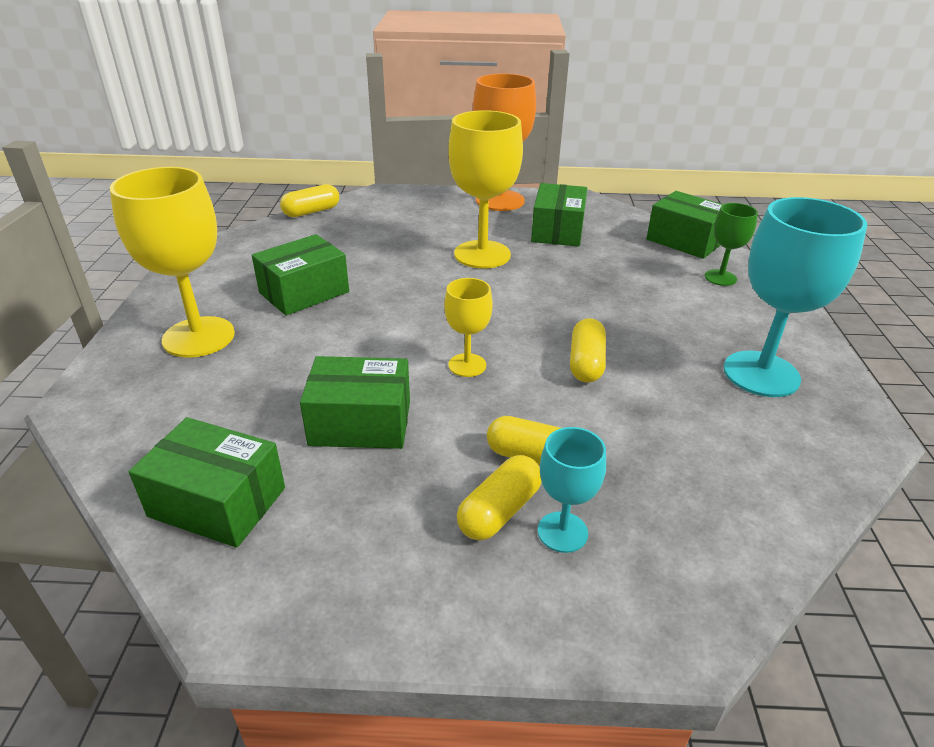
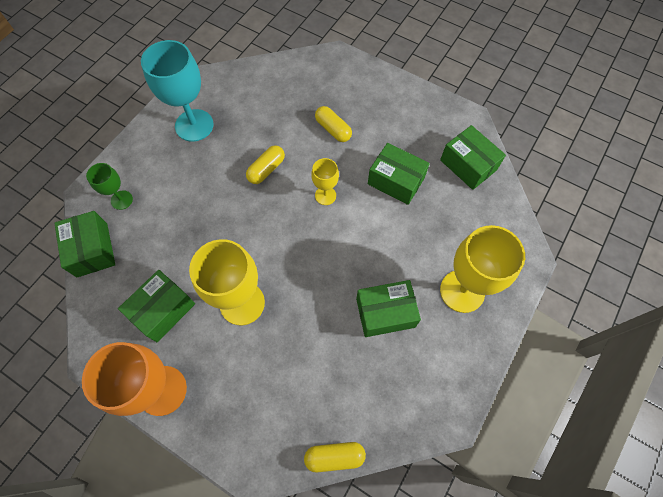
camera: 150 degrees left, 30 degrees up
yellow capsule [457,455,541,540] -> none
turquoise goblet [538,427,606,553] -> none

